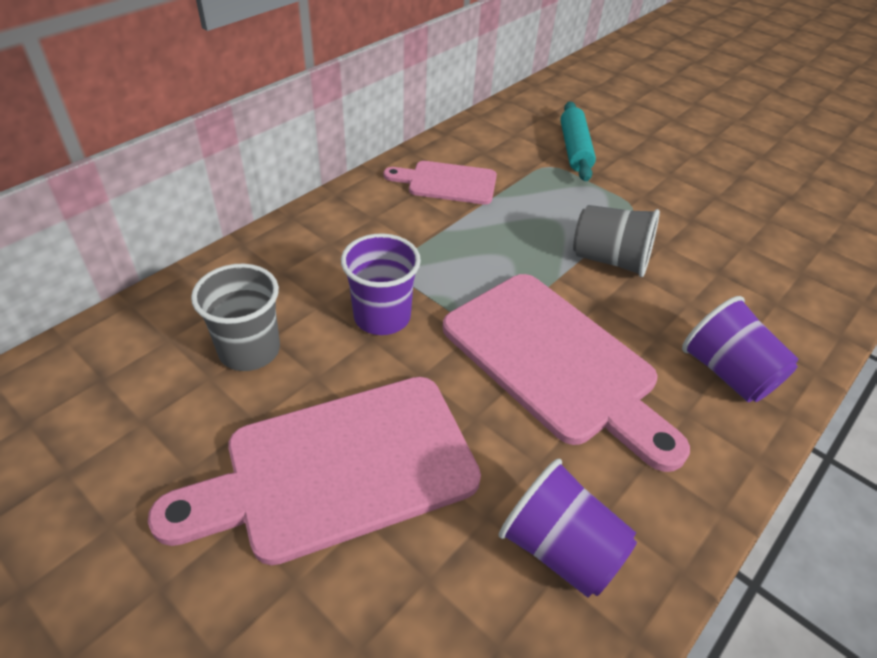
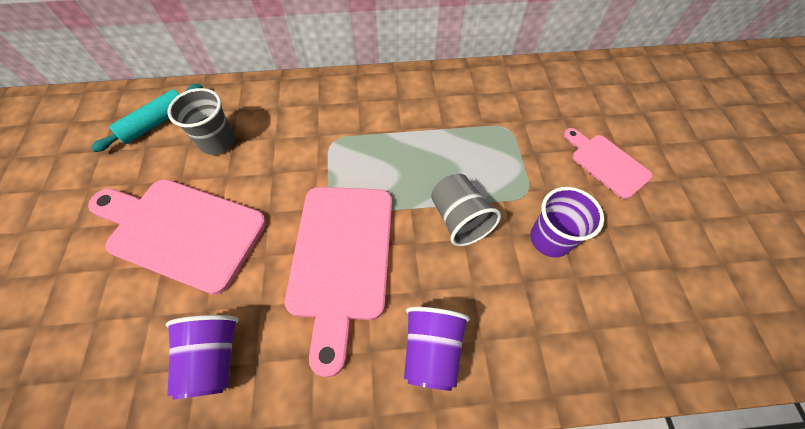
camera: 45 degrees right, 15 degrees up
purple cup [341,233,421,335] -> purple cup moved to [530,187,604,258]
pink cutting board [384,161,497,205] -> pink cutting board moved to [564,128,653,199]
turquoise rolling pin [561,101,596,181] -> turquoise rolling pin moved to [91,84,203,152]

